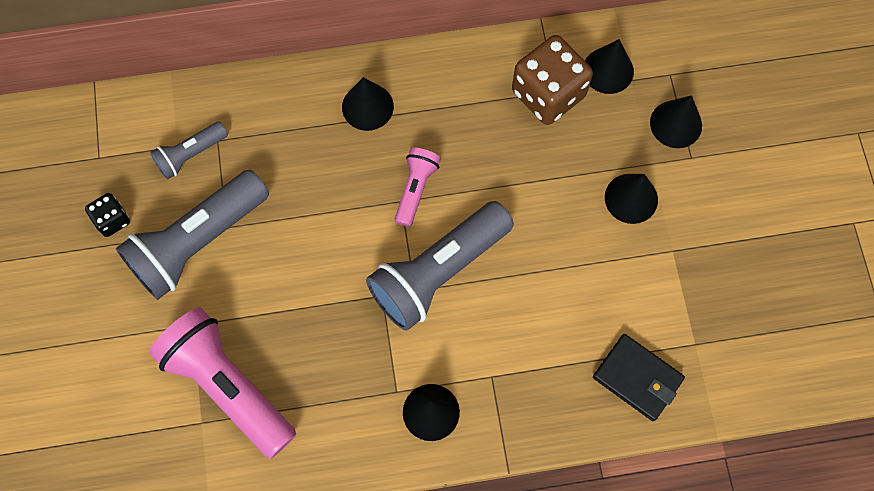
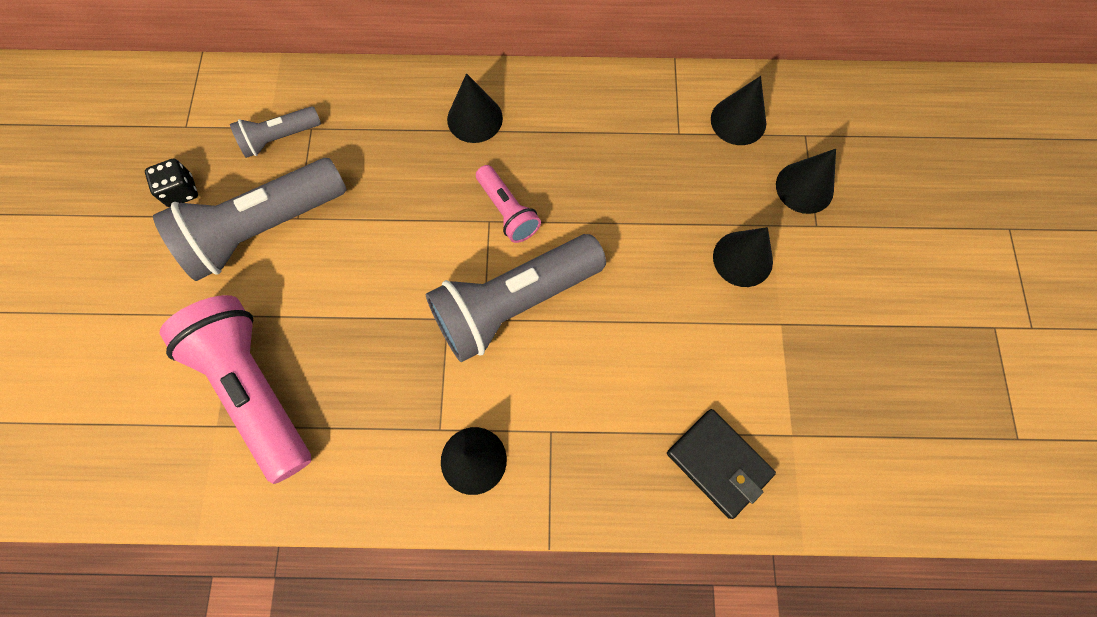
camera: 10 degrees right, 0 degrees up
pink flashlight [395,148,441,227] -> pink flashlight turned 120 degrees clockwise [476,165,541,243]
brown dice [512,35,593,125] -> none

